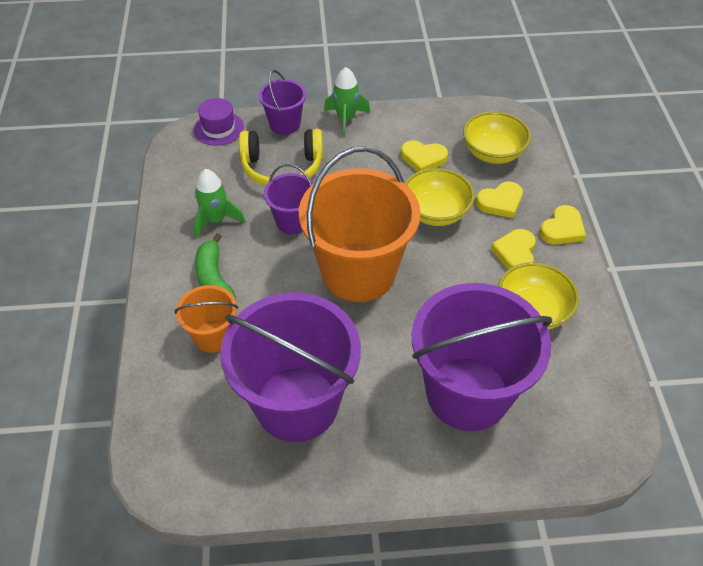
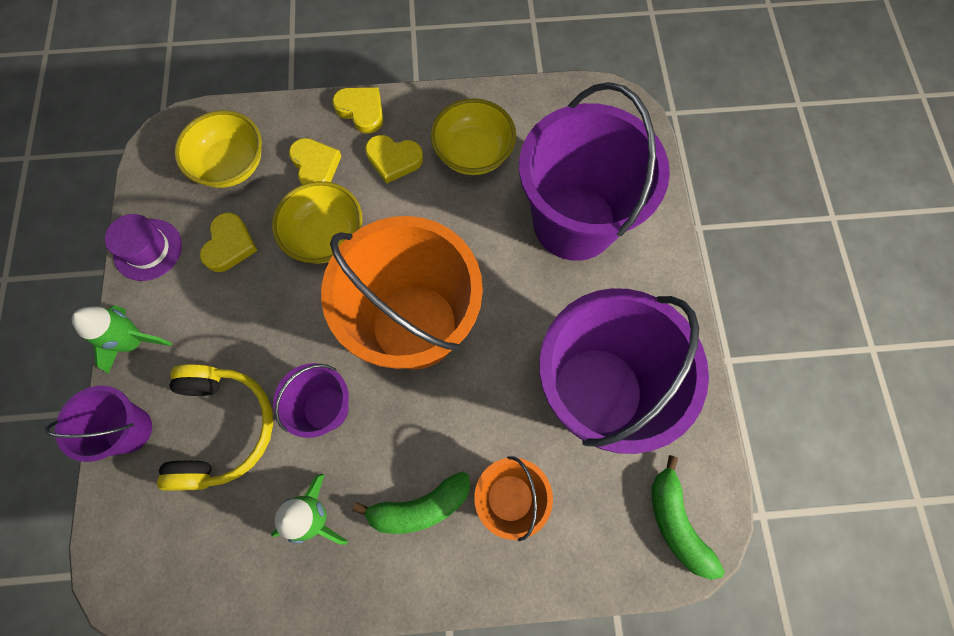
camera: 90 degrees left, 20 degrees up
purple hat [194,98,244,146] -> purple hat moved to [105,214,182,281]
none -> green banana [652,455,725,580]

